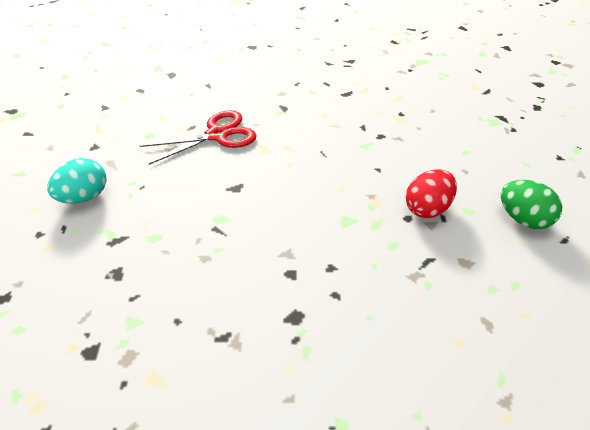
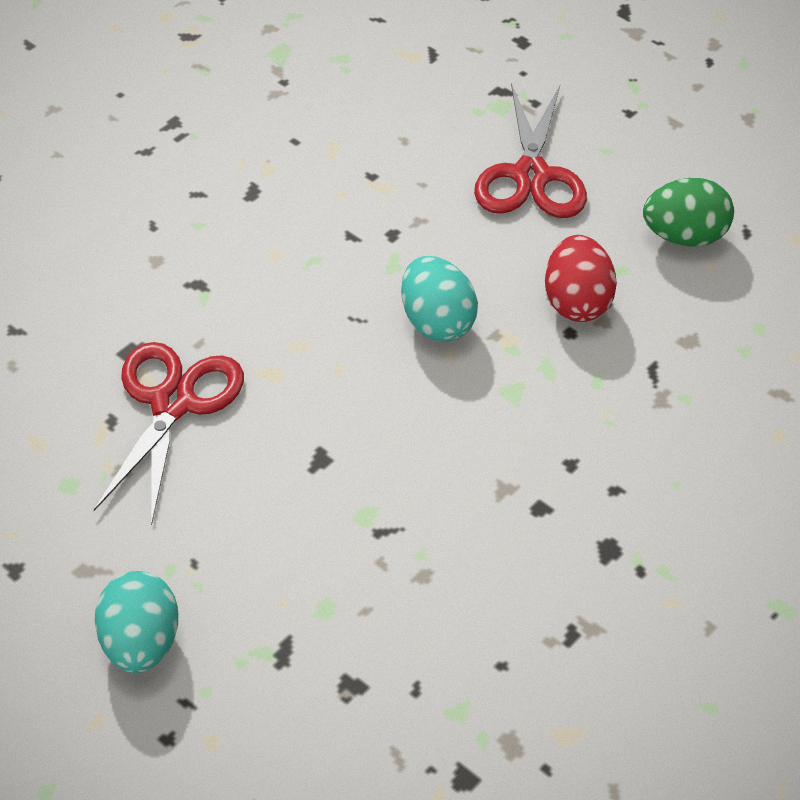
camera: 50 degrees left, 5 degrees up
none -> turquoise egg [401,256,478,342]
none -> red scissors [474,83,587,218]

